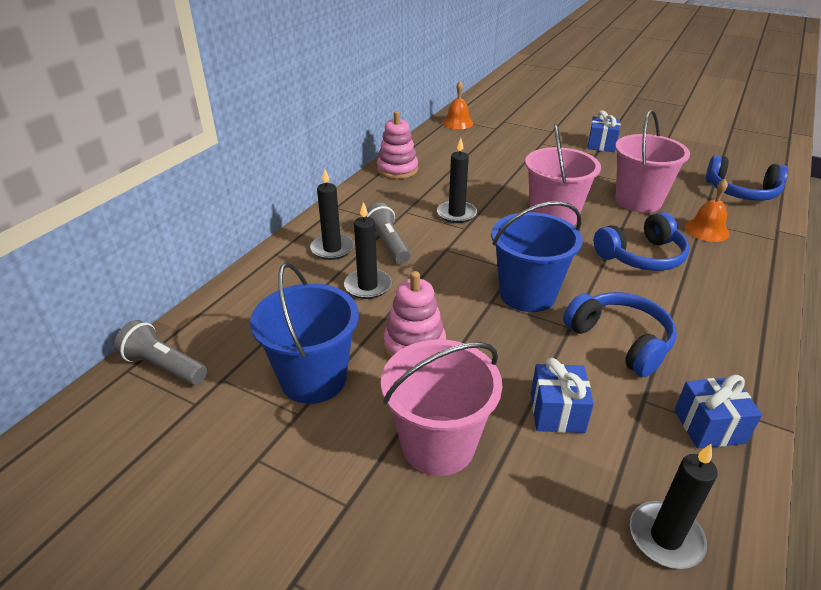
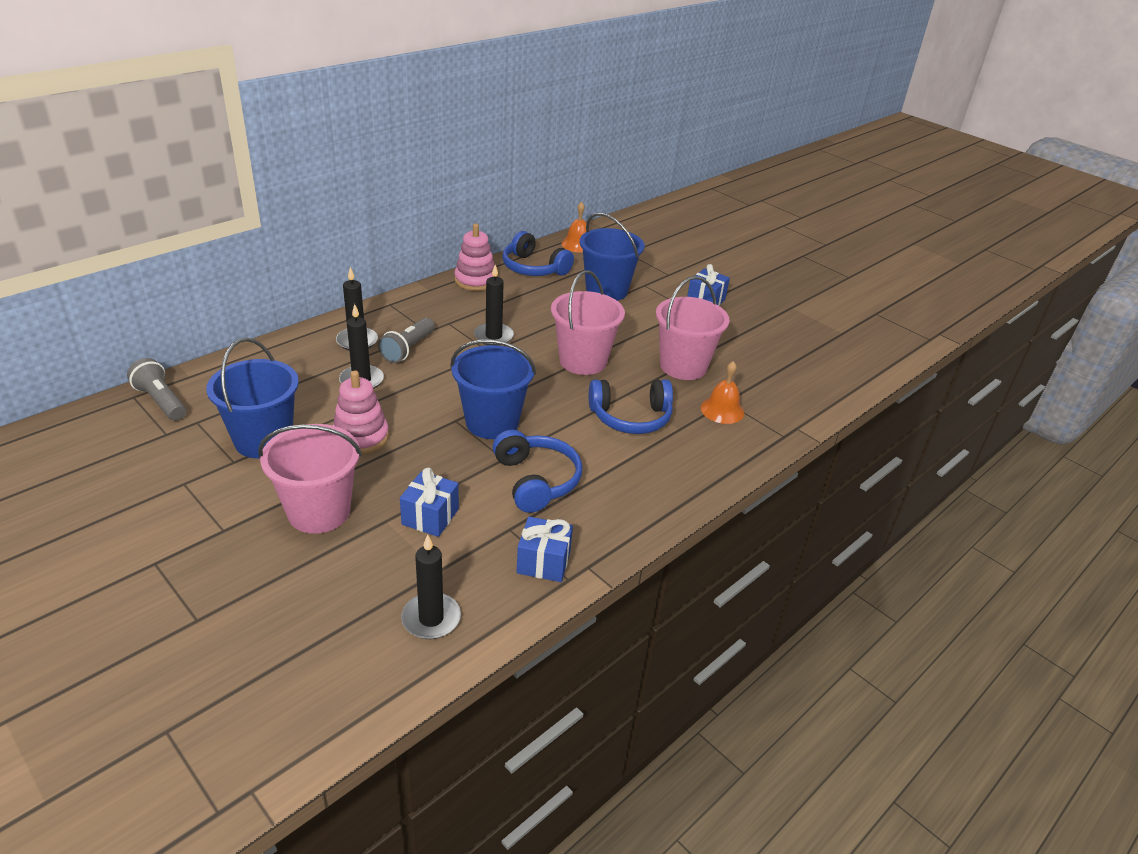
camera: 15 degrees right, 0 degrees up
grey flashlight [366,203,410,264] -> grey flashlight turned 150 degrees counterclockwise [378,318,435,363]
blue headphones [706,155,788,201] -> blue headphones moved to [502,231,574,276]
none -> blue bucket [580,213,644,301]

